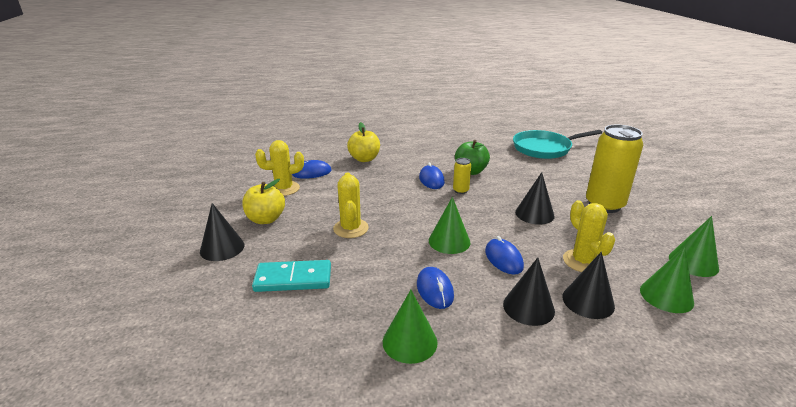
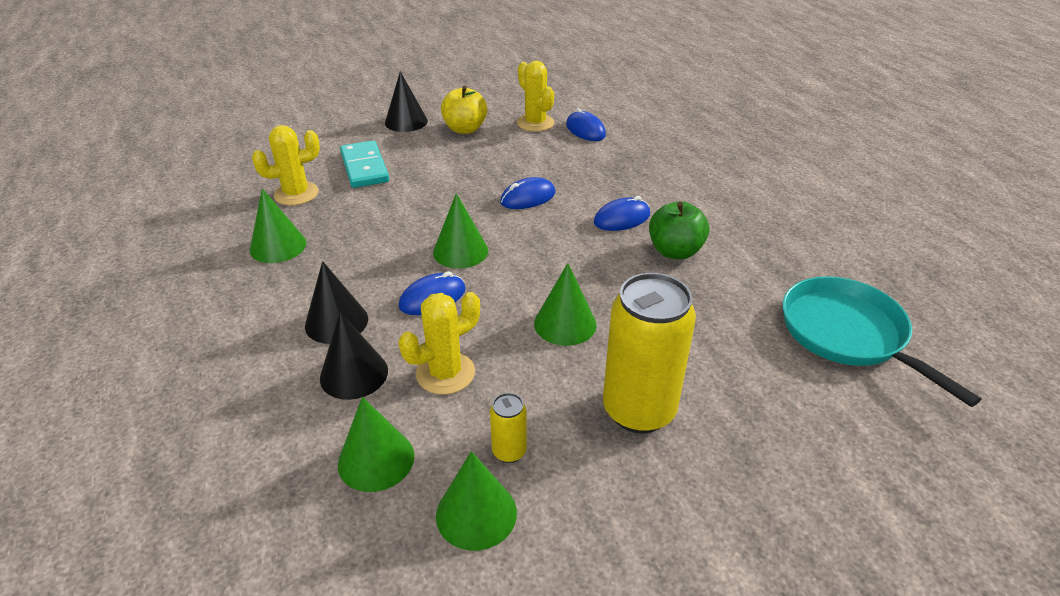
camera: 75 degrees right, 10 degrees up
yellow cactus [333,173,369,238] -> yellow cactus moved to [252,125,320,206]
yellow apple [347,122,380,162] -> none
blue mouse [417,267,454,309] -> blue mouse moved to [500,177,556,209]
yellow can [453,158,471,194] -> yellow can moved to [490,393,527,463]
black cone [515,172,554,225] -> green cone [534,263,597,346]

